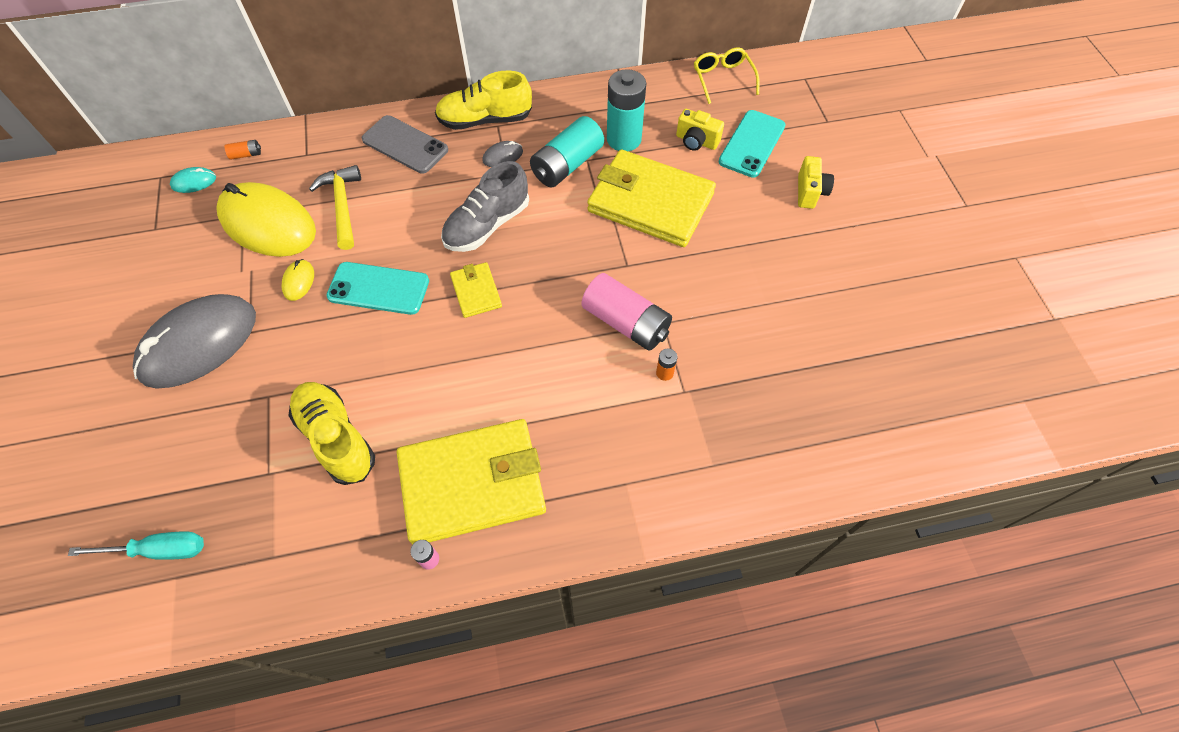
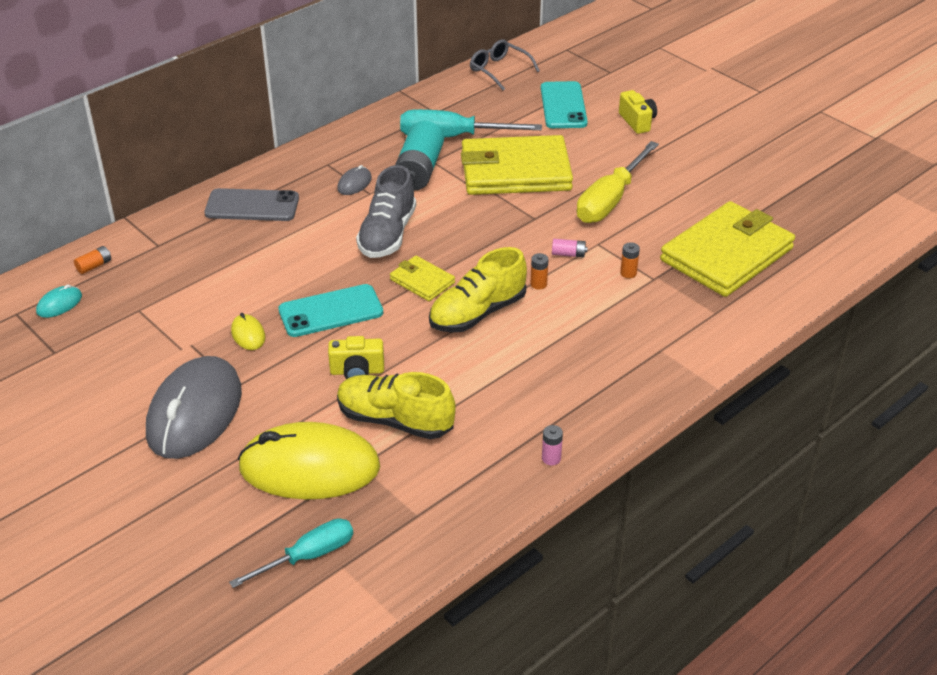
camera: 30 degrees left, 20 degrees down
yellow mouse [216,182,316,257] -> yellow mouse moved to [238,422,380,499]
yellow hammer [309,165,361,250] -> none
yellow wallet [397,419,546,545] -> yellow wallet moved to [660,201,795,297]
yellow shoe [435,71,532,130] -> yellow shoe moved to [429,247,527,333]
pink battery [582,273,672,351] -> pink battery [552,239,588,258], size x0.41
turquoise battery [607,69,646,151] -> turquoise screwdriver [400,109,542,137]
yellow camera [676,109,724,151] -> yellow camera moved to [328,336,384,379]
yellow glasses [694,47,760,104] -> grey glasses [470,39,540,90]
none -> orange battery [530,253,548,289]
none -> yellow screwdriver [577,141,659,223]

